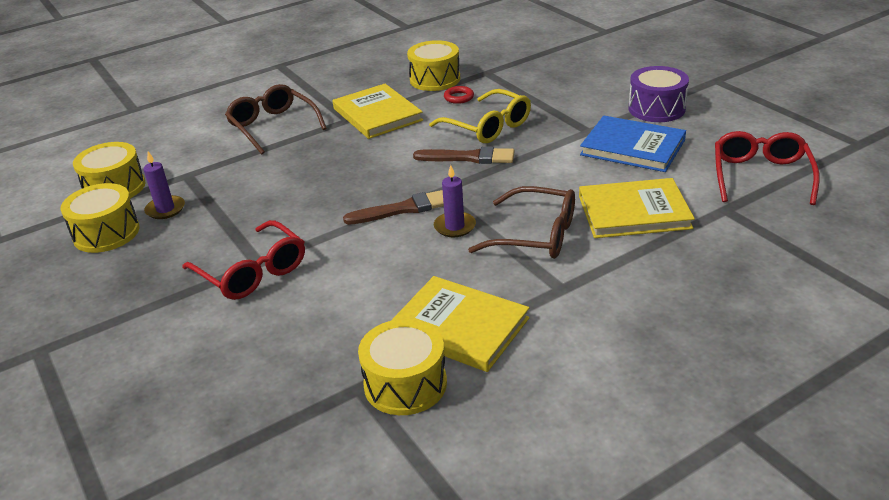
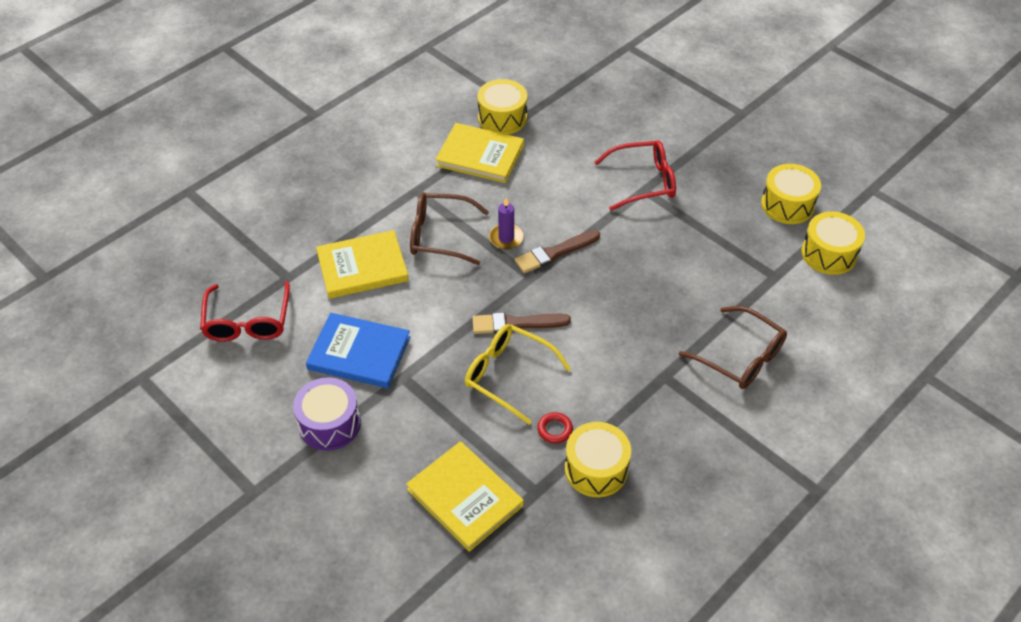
camera: 165 degrees right, 15 degrees up
purple candle [143,151,185,219] -> none
red glasses [182,220,305,300] -> red glasses turned 135 degrees clockwise [594,140,676,211]
yellow book [333,84,423,139] -> yellow book moved to [406,441,524,552]

